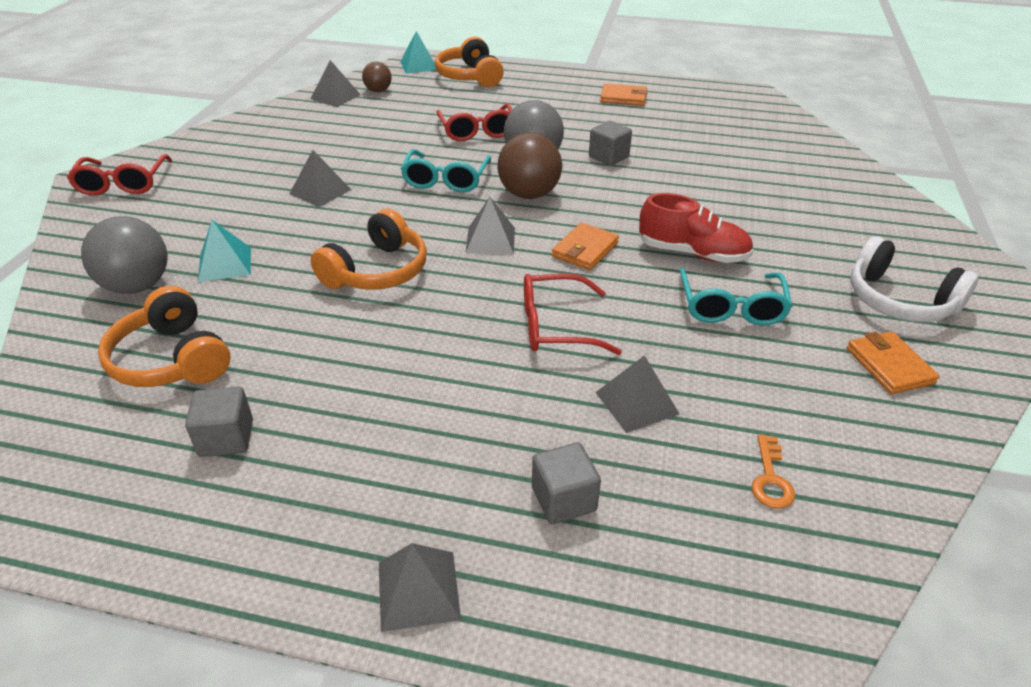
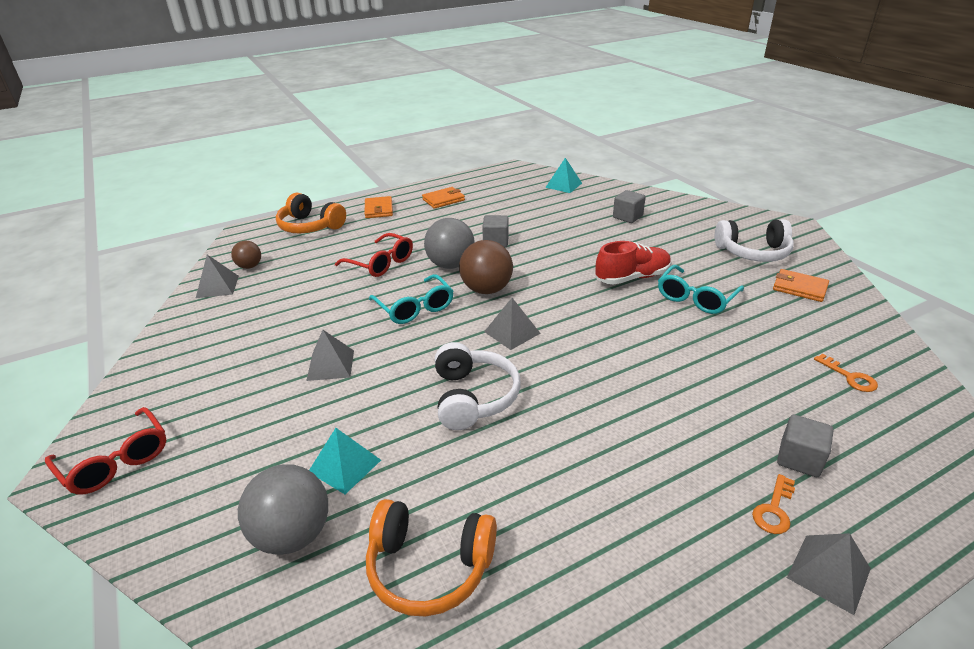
camera: 40 degrees left, 5 degrees down
grey cube [185,387,253,457] -> grey cube moved to [613,190,646,223]
orange headphones [311,209,427,290] -> white headphones [435,342,521,430]
turquoise pyramid [400,31,436,74] -> turquoise pyramid moved to [545,158,582,193]
red glasses [524,274,622,355] -> none
orange wallet [552,223,619,270] -> orange wallet moved to [364,196,393,218]
grey pyramid [595,355,679,433] -> none
turquoise glasses [680,268,793,326] -> turquoise glasses turned 75 degrees clockwise [658,265,744,314]
none -> orange key [752,474,795,534]

